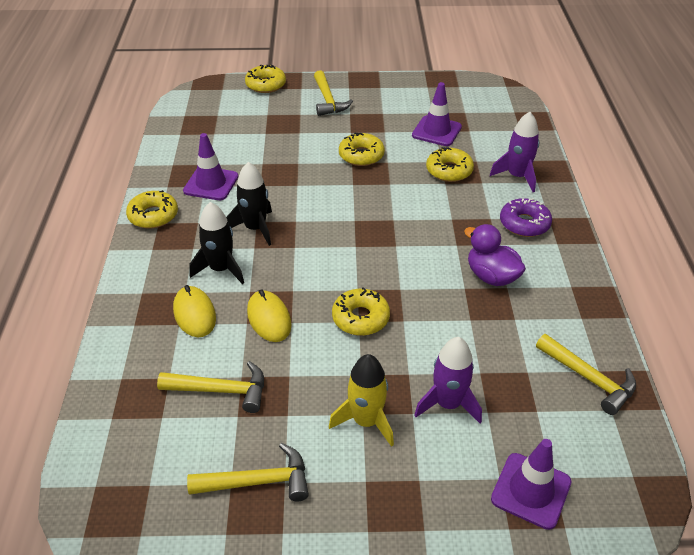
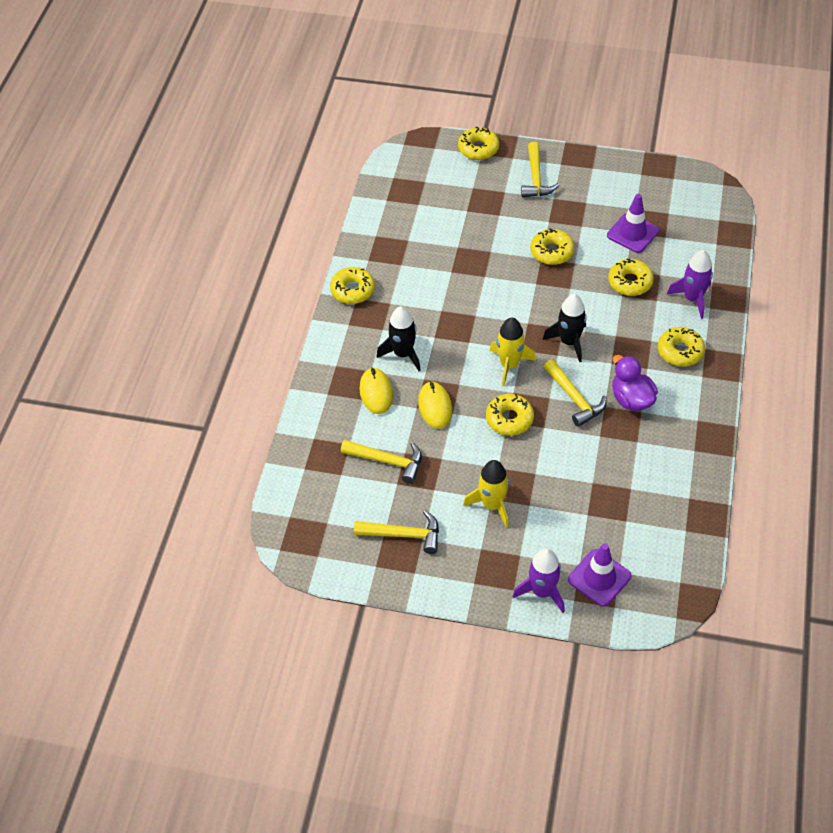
camera: 15 degrees right, 10 degrees up
purple traffic cone [183,133,239,200] -> none
black rocket [226,162,272,246] -> black rocket moved to [543,294,587,362]
purple rocket [414,337,482,423] -> purple rocket moved to [512,548,565,613]
purple donut [500,198,552,237] -> yellow donut [658,327,705,367]
yellow hammer [536,334,636,415] -> yellow hammer moved to [544,359,606,427]
none -> yellow rocket [489,318,536,386]

